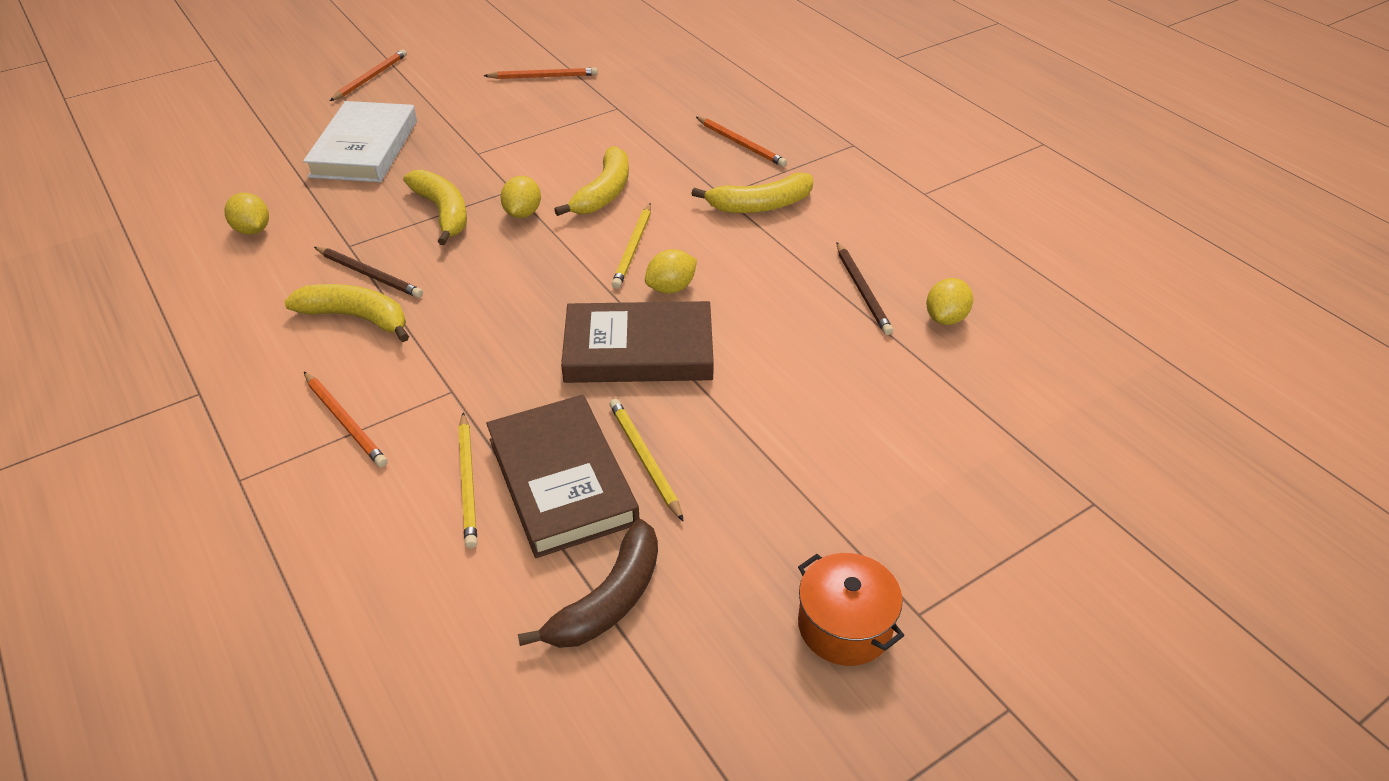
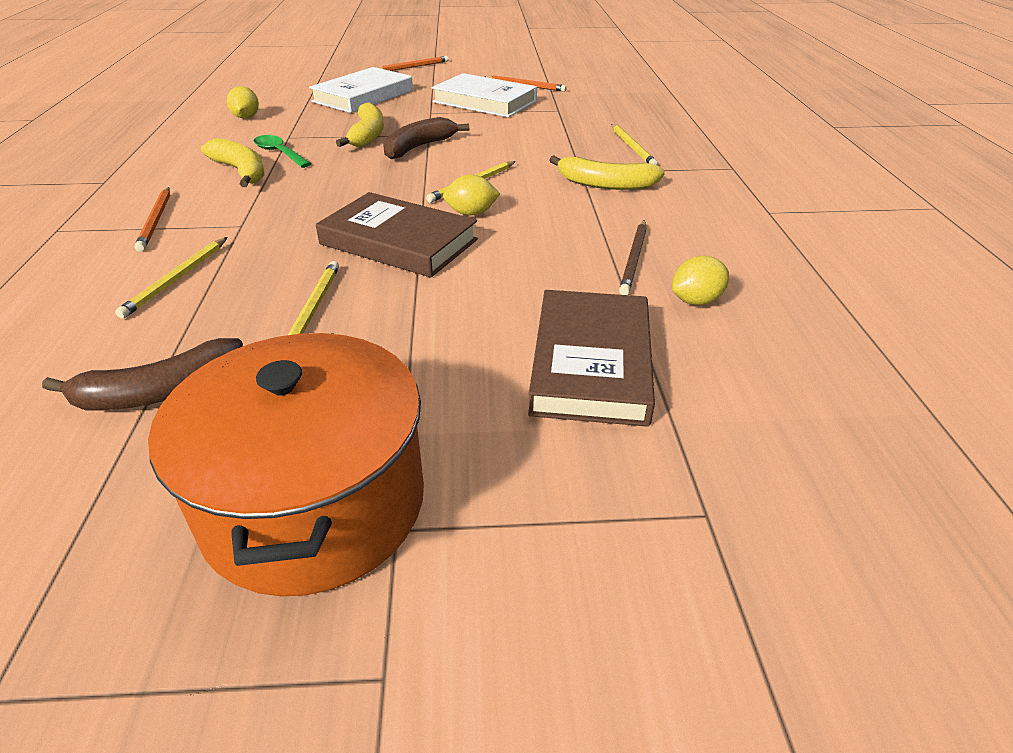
camera: 30 degrees right, 5 degrees down
brown pencil [314,247,423,298] -> green spoon [254,135,311,168]
brown book [486,395,640,558] -> brown book moved to [528,290,655,427]
yellow lemon [500,176,541,218] -> brown banana [383,117,469,159]
yellow banana [554,146,629,216] -> none
orange pencil [696,117,787,167] -> yellow pencil [611,124,658,165]
orange pot [798,553,904,666] -> orange pot [148,333,424,596], size x1.98
none -> white book [432,73,537,117]

